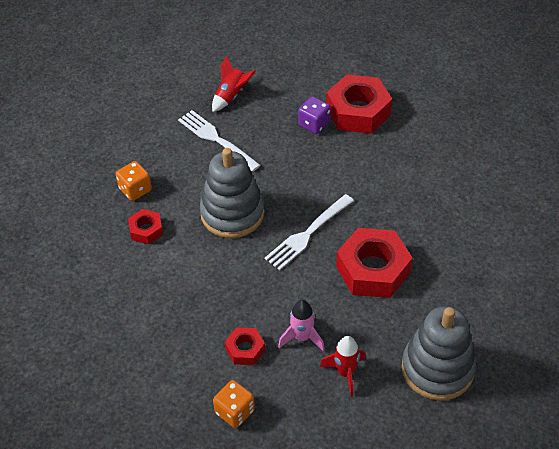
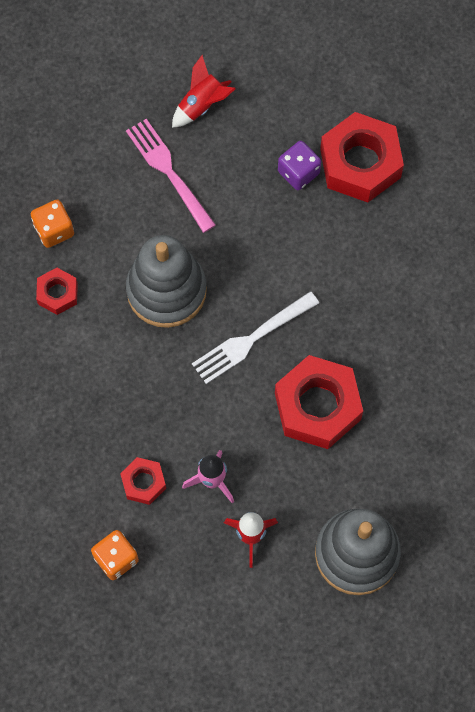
camera: 10 degrees right, 20 degrees up
white fork [178,110,261,172] -> pink fork [126,119,216,233]

